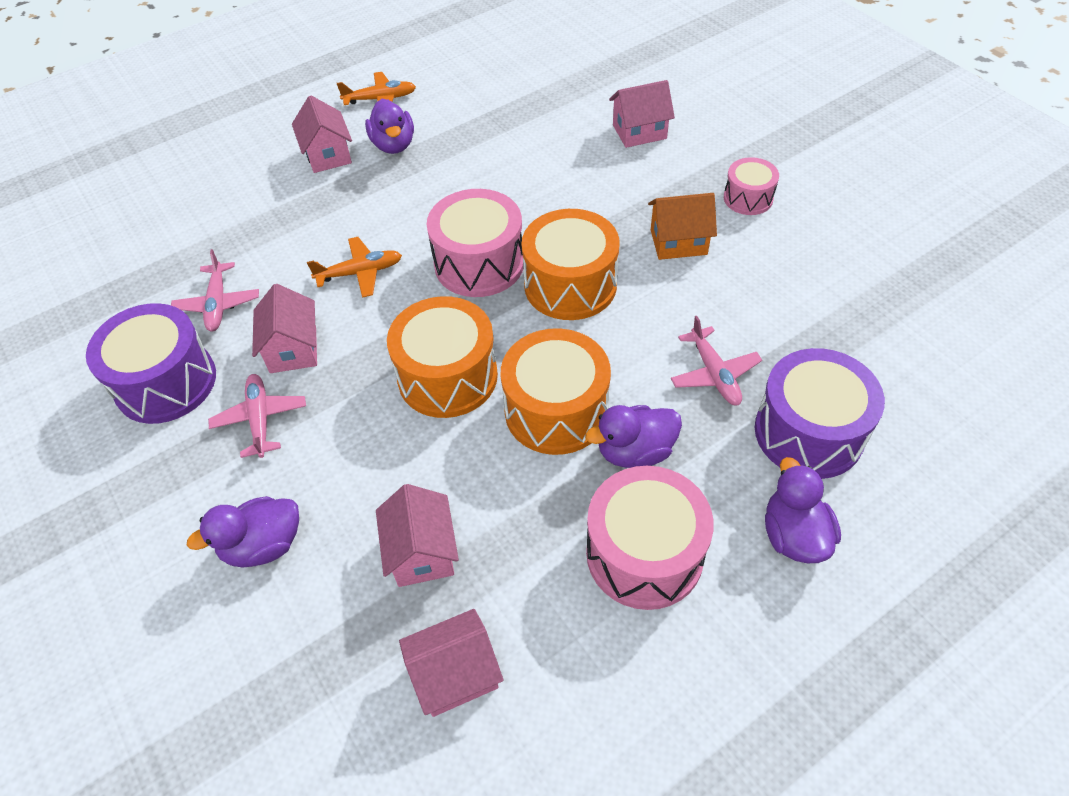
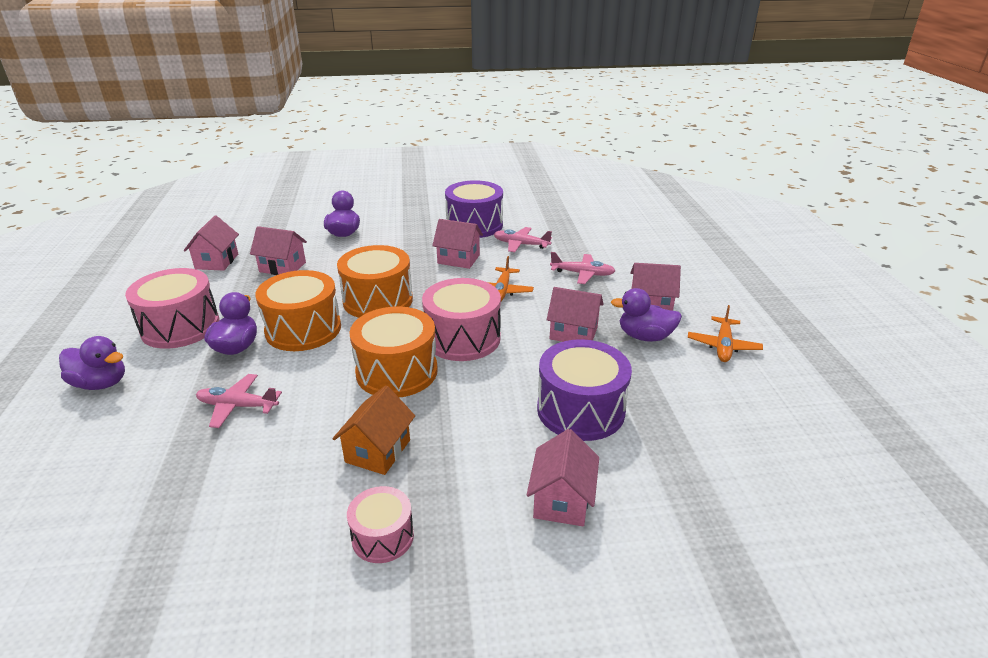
camera: 115 degrees right, 20 degrees down
pink plane [208,374,306,458] -> pink plane moved to [550,252,615,284]
purple drum [755,348,885,479] -> purple drum moved to [537,339,632,441]
none -> pink house [547,287,604,342]

